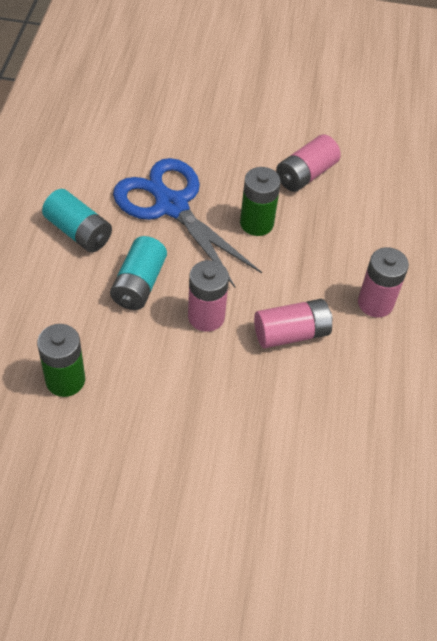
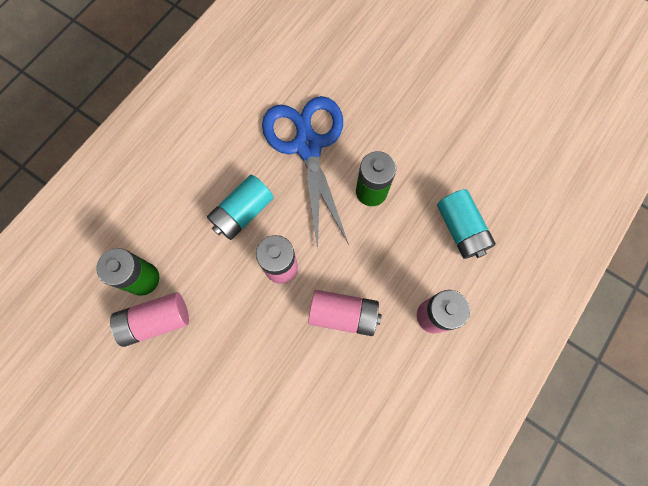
camera: 30 degrees right, 20 degrees up
turquoise battery [42,189,112,252] -> turquoise battery moved to [437,189,496,259]
pink battery [276,134,341,192] -> pink battery moved to [110,292,189,347]

